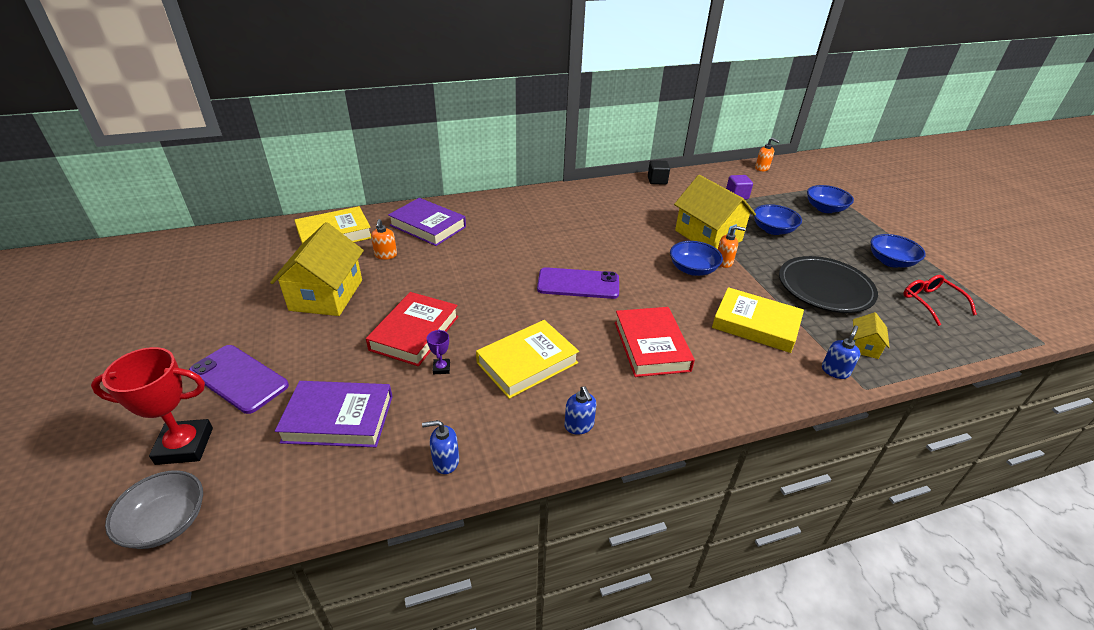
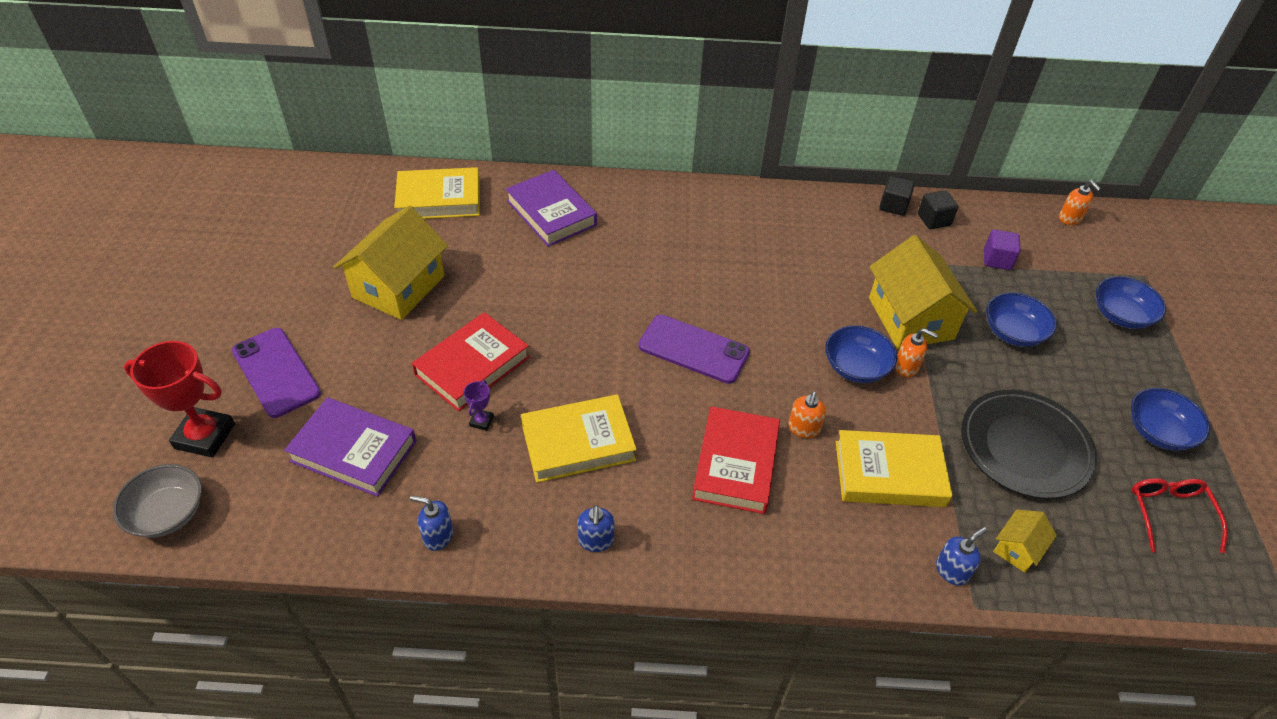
camera: 20 degrees right, 10 degrees up
orange soap dispenser [371,219,397,260] -> orange soap dispenser moved to [788,391,826,438]
yellow book [712,287,804,353] -> yellow book turned 45 degrees counterclockwise [836,430,952,507]
none -> black cube [918,190,958,229]

